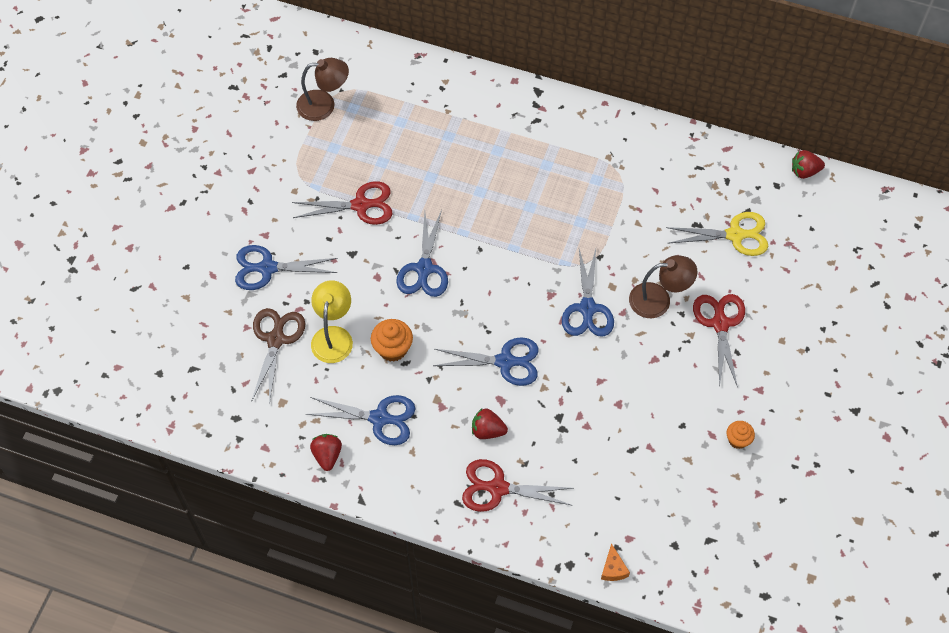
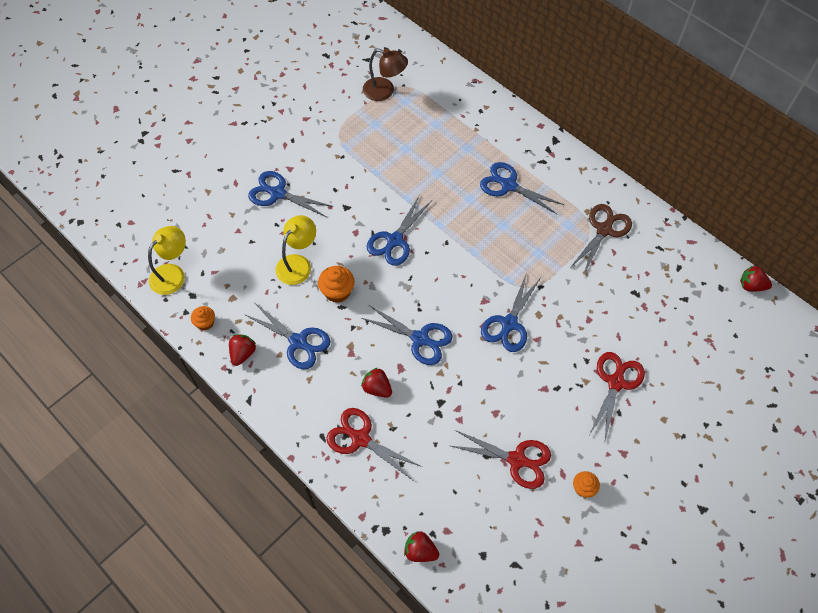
camera: 25 degrees right, 0 degrees up
brown scissors [251,308,305,405] -> brown scissors moved to [570,204,632,274]
red scissors [292,181,393,225] -> red scissors moved to [451,430,551,489]
orange cheese [601,543,630,581] -> red strawberry [404,531,439,562]
brown lamp [629,255,697,318] -> none
yellow scissors [666,212,768,256] -> none
none -> yellow lamp [148,226,186,295]
none -> orange cupcake [191,306,215,330]
none -> blue scissors [480,162,564,215]

